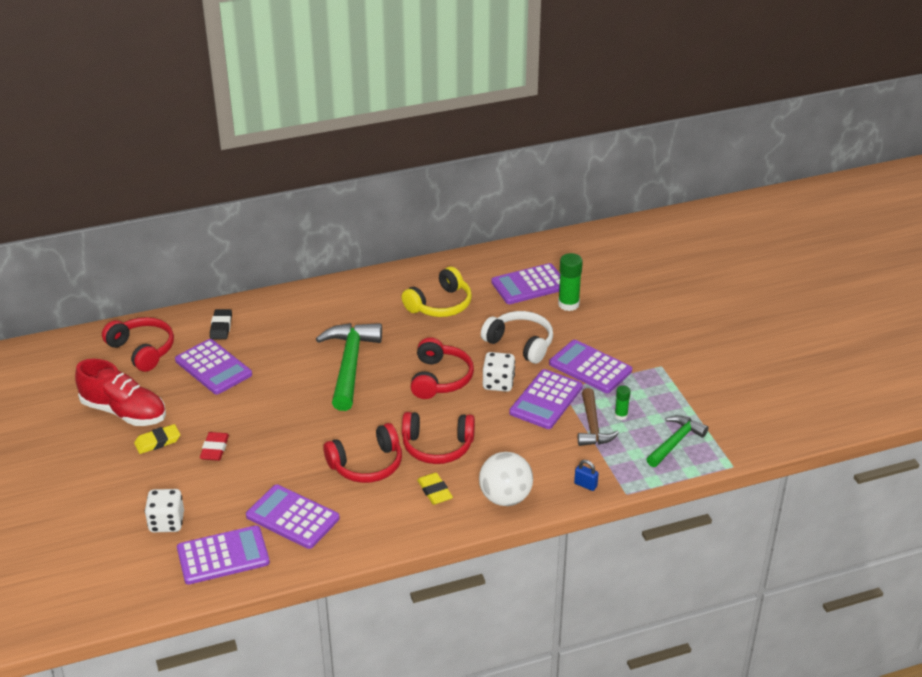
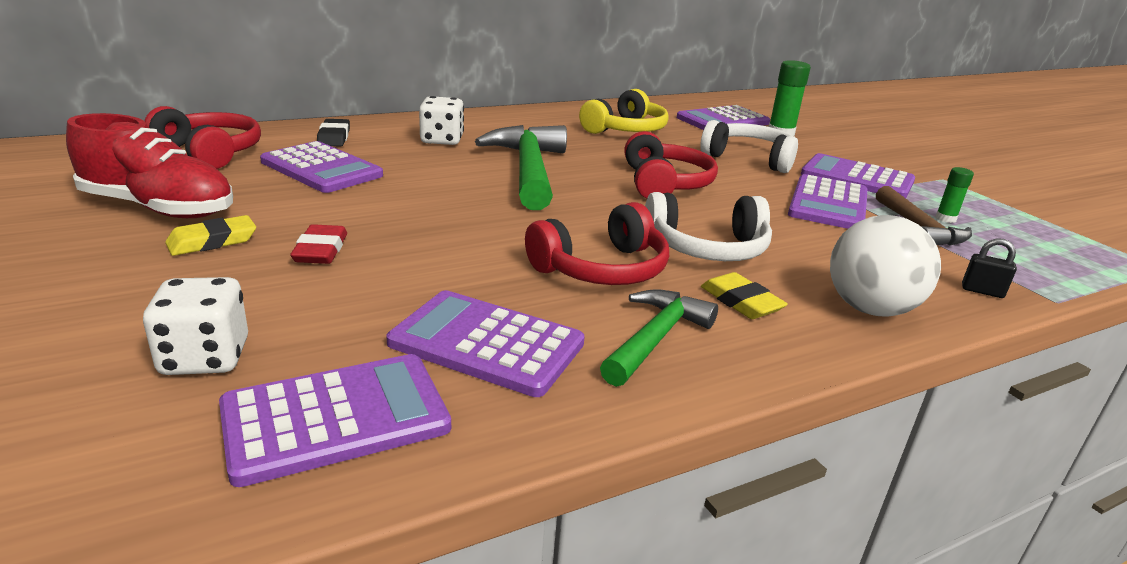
camera: 10 degrees left, 10 degrees down
red headphones [402,412,475,464] -> white headphones [645,192,772,261]
white dice [483,352,515,392] -> white dice moved to [419,96,464,145]
blue padlock [574,460,599,491] -> black padlock [962,238,1017,298]
green hammer [647,415,708,467] -> green hammer moved to [600,289,718,387]

